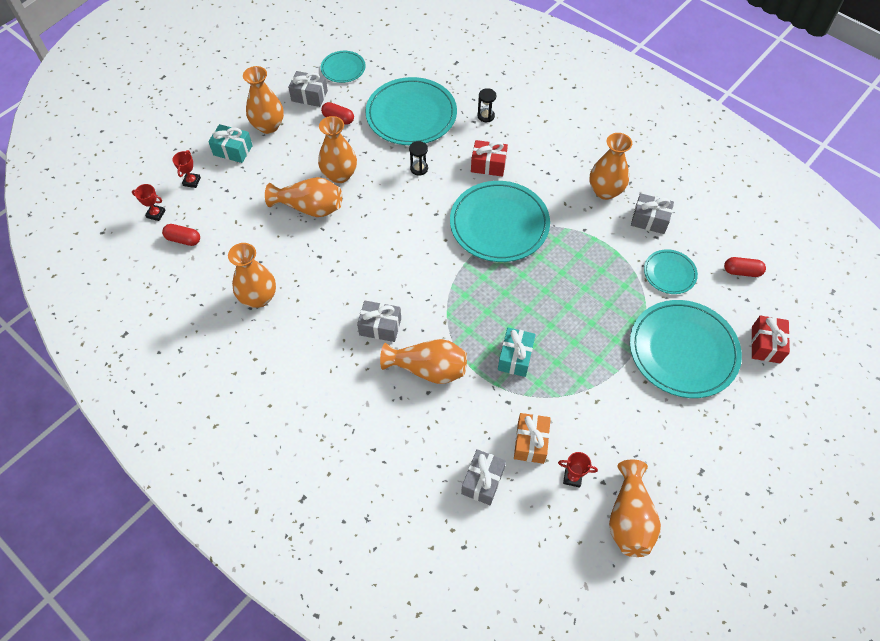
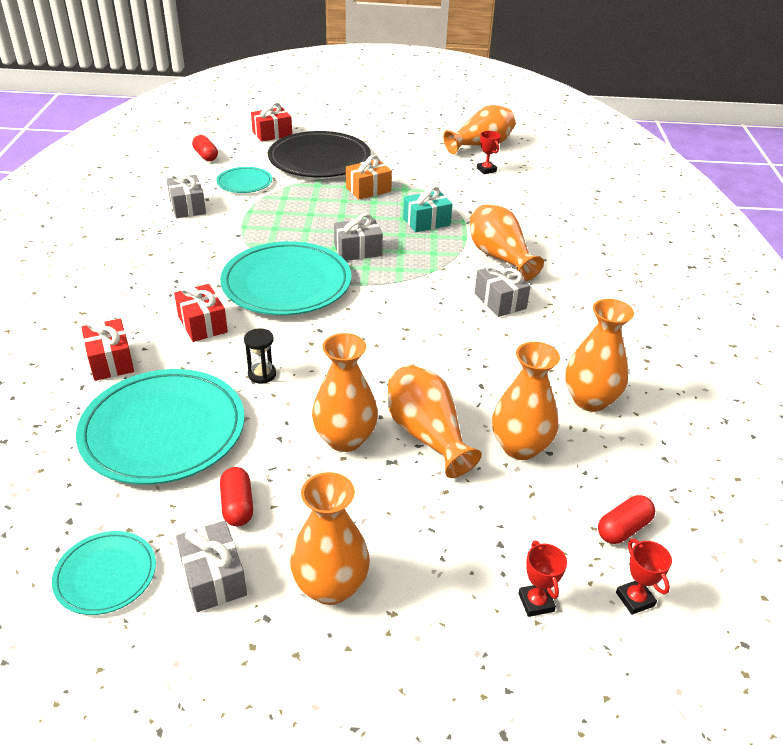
camera: 130 degrees left, 20 degrees down
red capsule [162,224,200,246] -> red capsule turned 75 degrees clockwise [598,495,655,544]
red trophy [172,150,201,188] -> red trophy turned 75 degrees counterclockwise [518,541,567,617]
turquoise gift [208,124,253,163] -> none
grey gift [461,449,506,505] -> grey gift moved to [334,213,383,261]
black hourglass [478,88,496,122] -> red gift [81,319,134,381]
orange gift [514,413,551,464] -> orange gift moved to [346,155,392,199]
orange vase [590,133,632,200] -> orange vase moved to [492,342,560,460]
turquoise plate [630,300,742,398] -> black plate [268,131,371,177]

